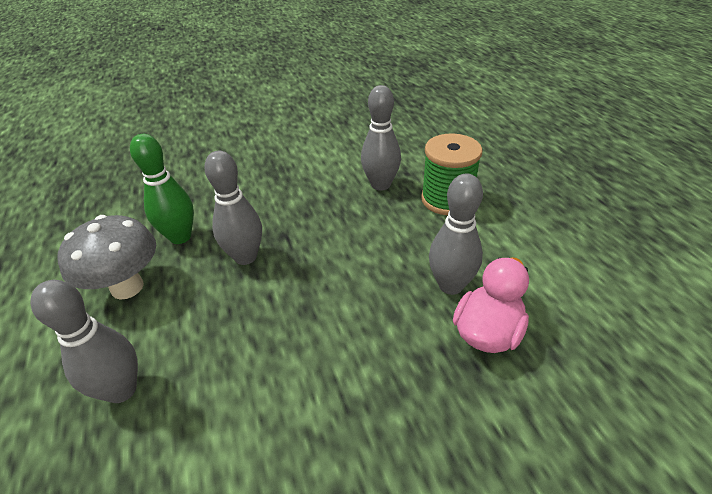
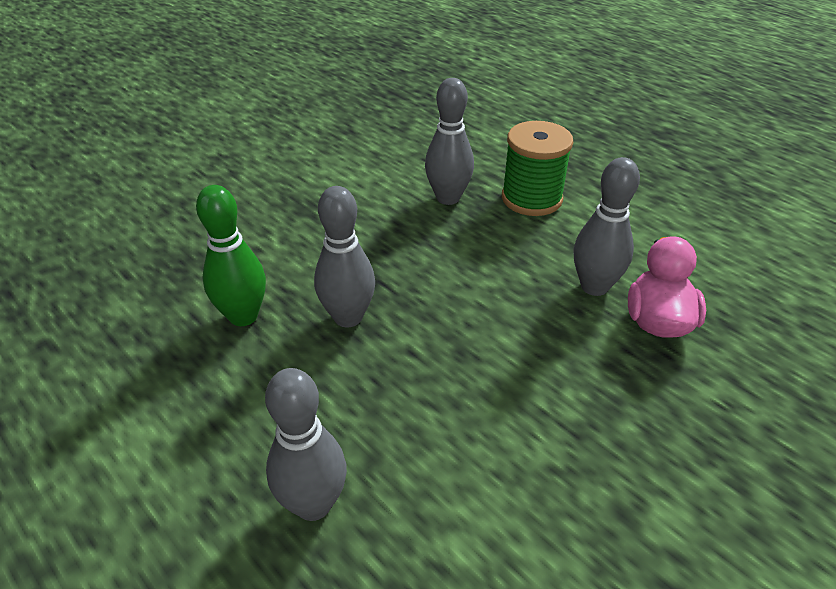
camera: 25 degrees left, 0 degrees up
grey mushroom [57,215,156,300] -> none

